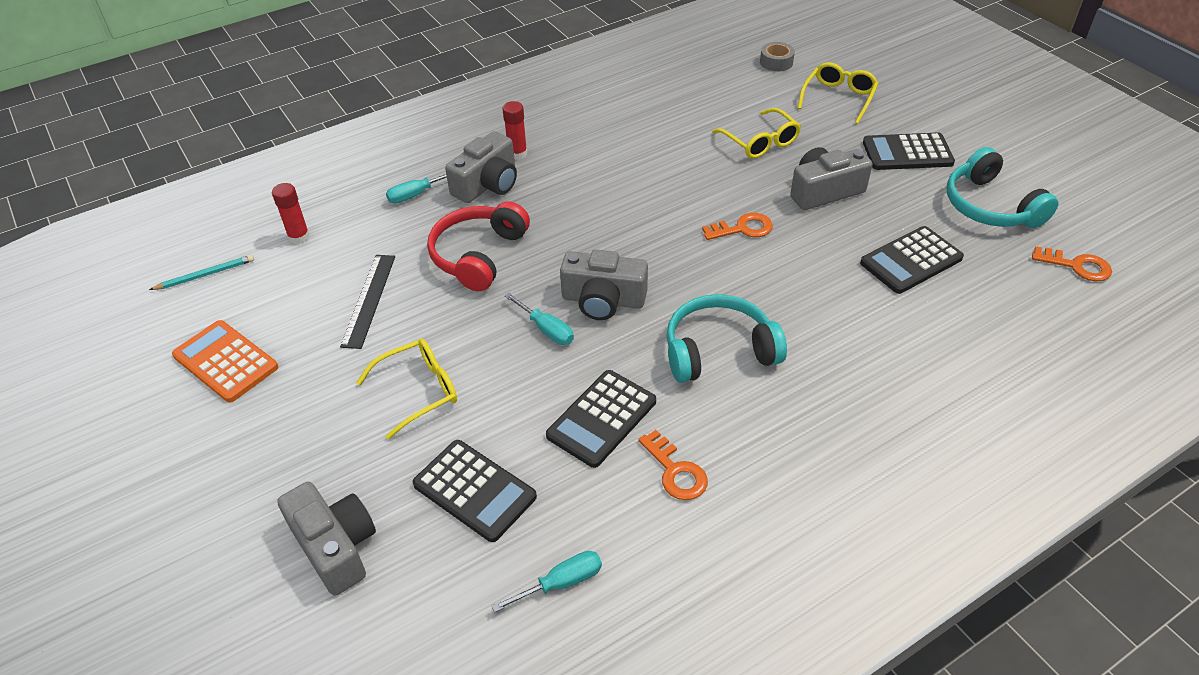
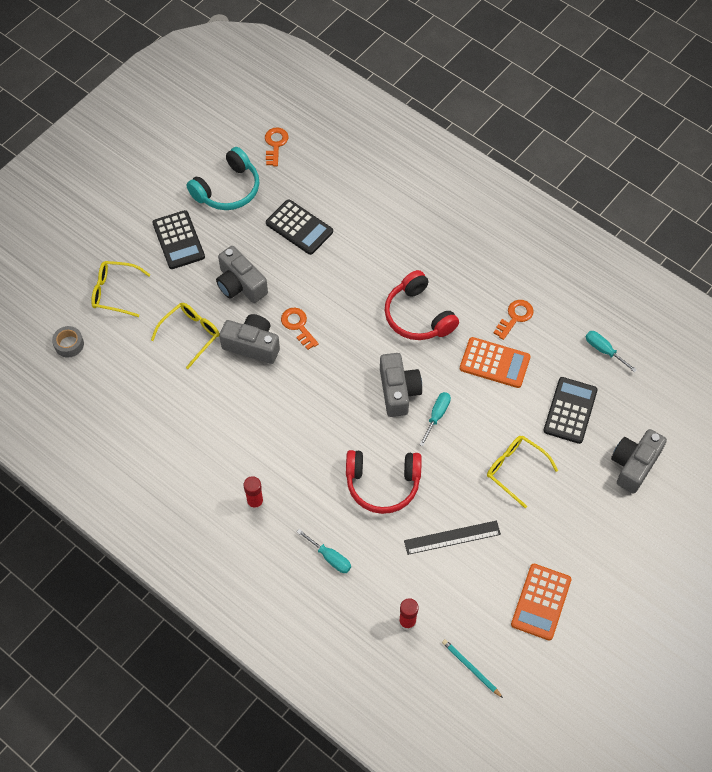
camera: 110 degrees left, 15 degrees up
grey camera [445,131,517,203] -> grey camera moved to [219,314,280,364]
black calculator [546,370,656,468] -> orange calculator [460,337,531,388]
turquoise headphones [666,294,787,383] -> red headphones [385,270,459,340]

